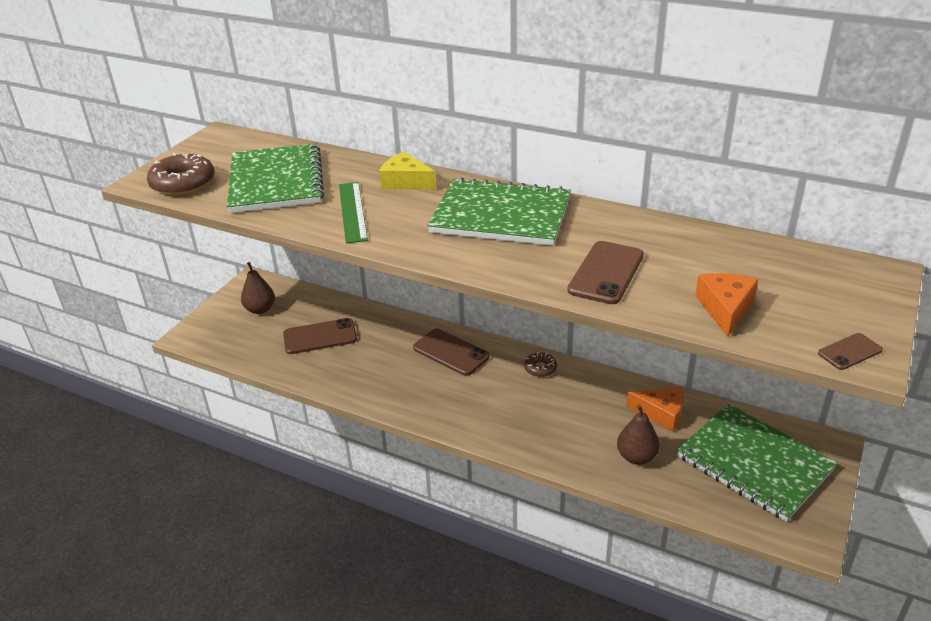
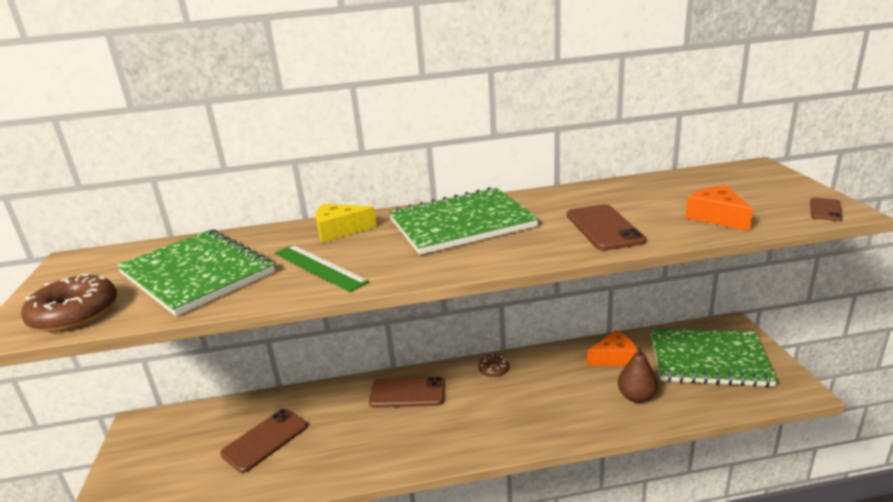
camera: 35 degrees left, 10 degrees down
brown pear [241,262,275,314] -> none

